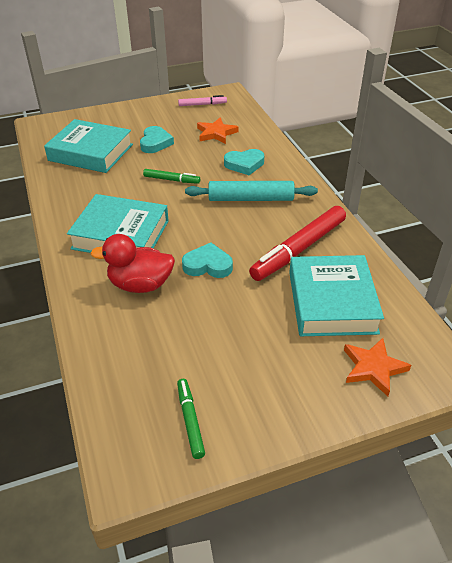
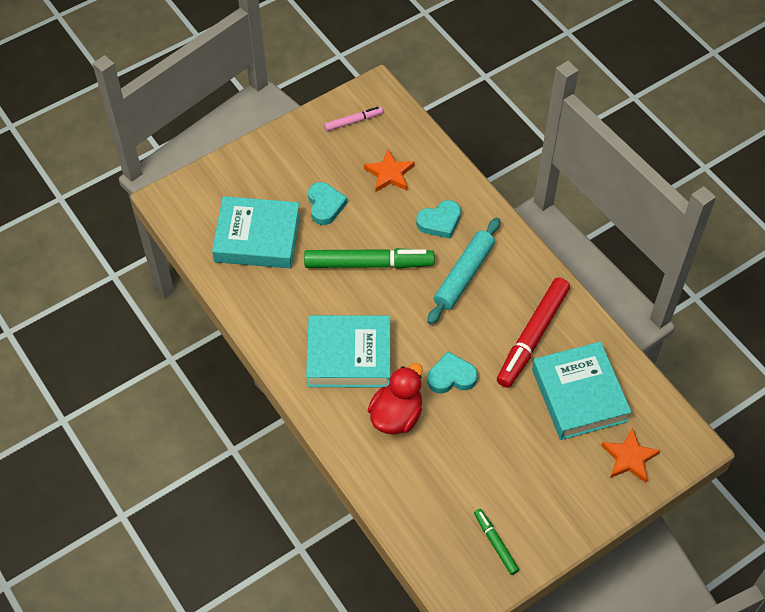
camera: 15 degrees left, 15 degrees up
red duck [90,234,175,293] -> red duck turned 135 degrees clockwise [368,363,423,435]
green marker [143,169,200,184] -> green marker [304,248,435,269], size x1.97
turquoise rolling pin [185,181,318,201] -> turquoise rolling pin turned 45 degrees counterclockwise [427,218,500,324]

